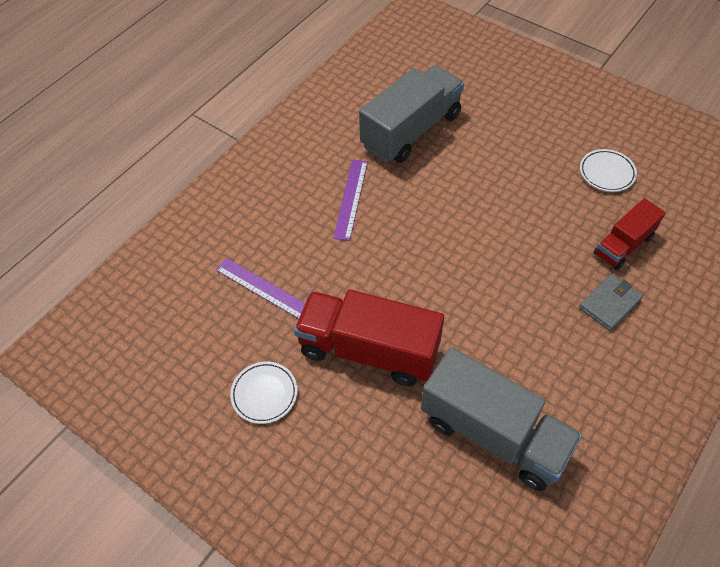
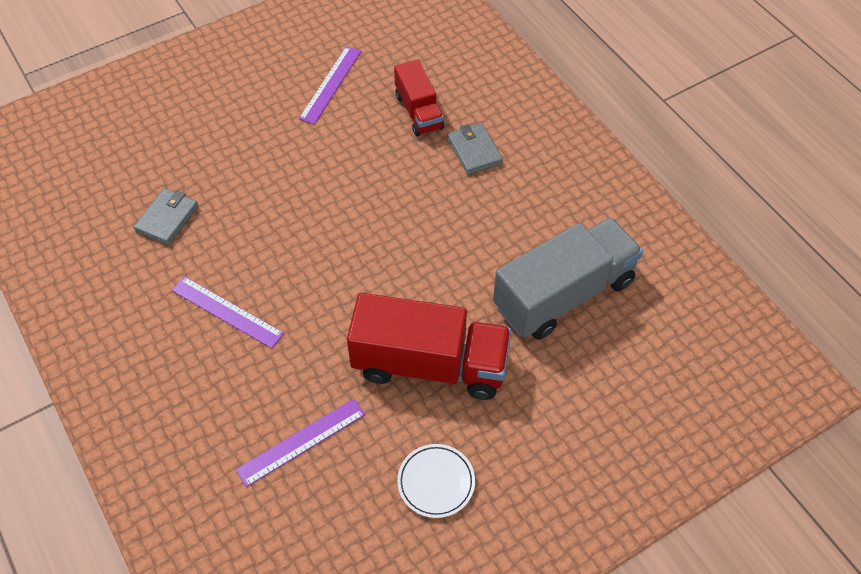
camera: 70 degrees left, 0 degrees up
red truck [294,290,444,386] -> red truck turned 120 degrees counterclockwise [347,293,511,400]
grey truck [359,65,464,163] -> grey wallet [133,188,198,245]
white plate [580,149,637,192] -> purple ruler [299,46,361,124]

